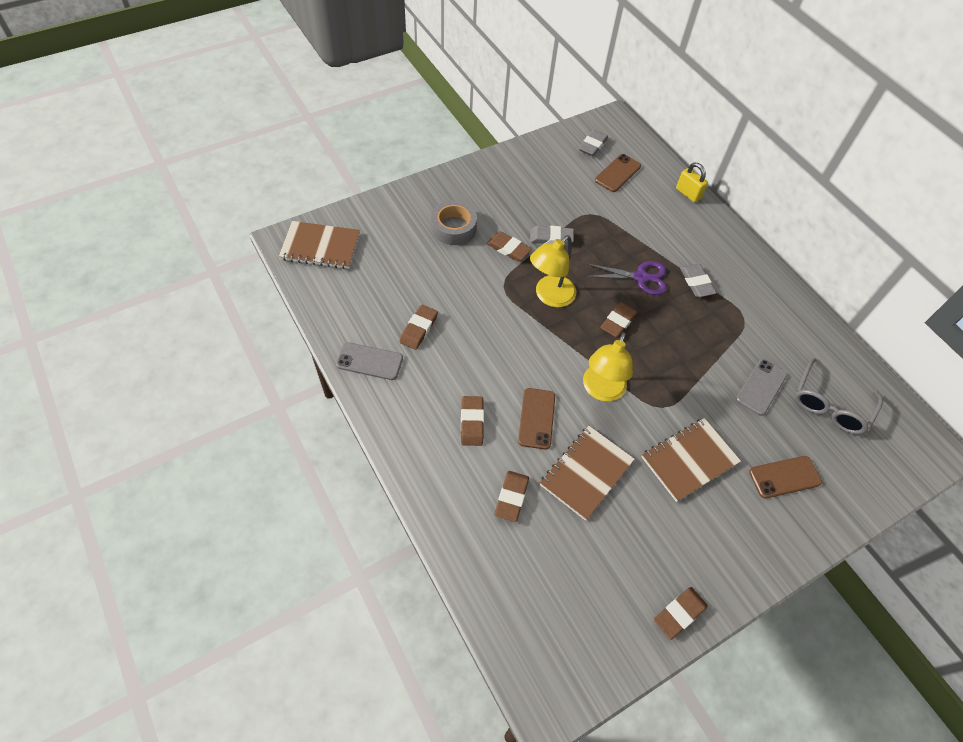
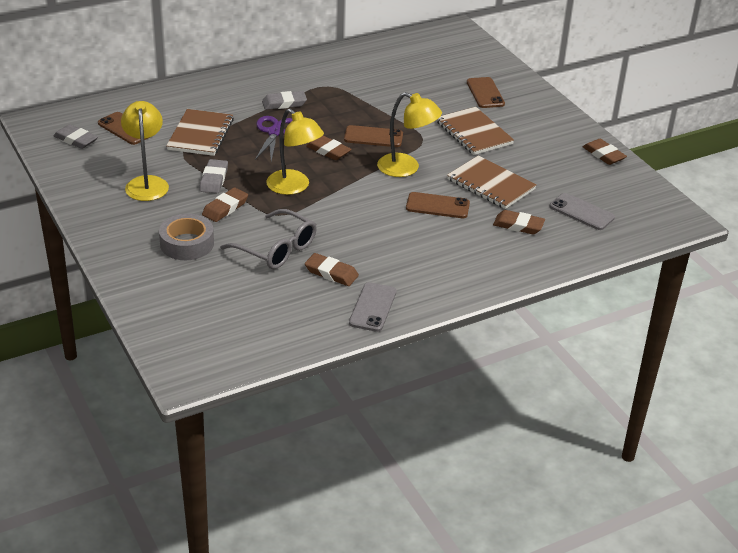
camera: 85 degrees left, 20 degrees down
brown notebook [279,221,360,269] -> brown notebook moved to [166,109,234,156]
brown eraser [461,396,484,446] -> none
yellow padlock [676,163,708,203] -> none
grey phone [736,359,787,416] -> grey phone moved to [550,193,615,230]
grey glasses [795,358,883,434] -> grey glasses moved to [220,209,317,269]
none -> yellow lamp [121,101,169,201]
none -> brown phone [344,125,403,147]

